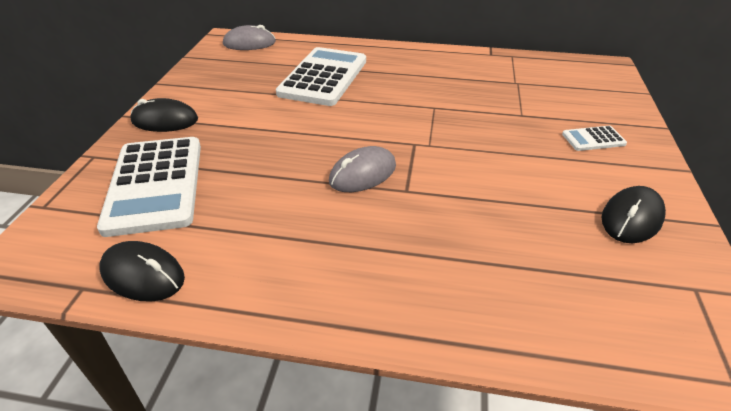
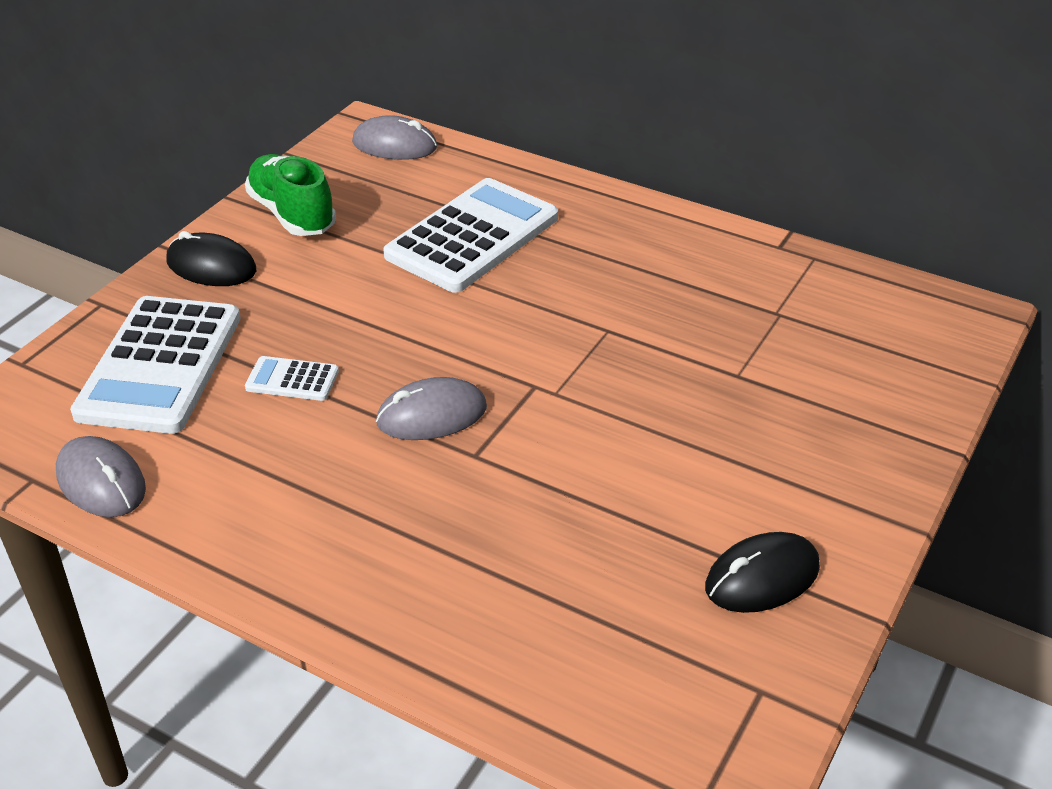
camera: 20 degrees right, 0 degrees up
black mouse [99,241,185,302] -> grey mouse [56,436,146,517]
white calculator [562,126,627,151] -> white calculator moved to [245,356,339,401]
none -> green shoe [245,154,336,236]

